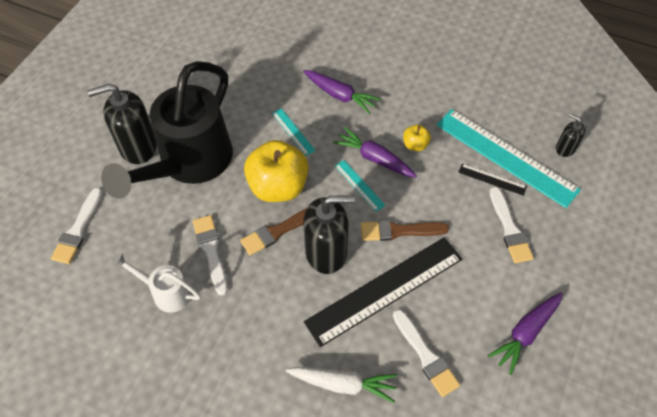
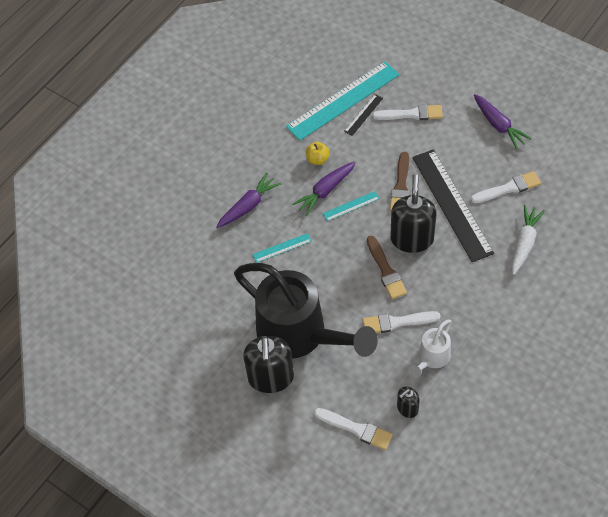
camera: 75 degrees left, 0 degrees up
yellow apple [244,140,309,202] -> none
black soap dispenser [556,113,585,157] -> black soap dispenser moved to [397,386,420,418]

